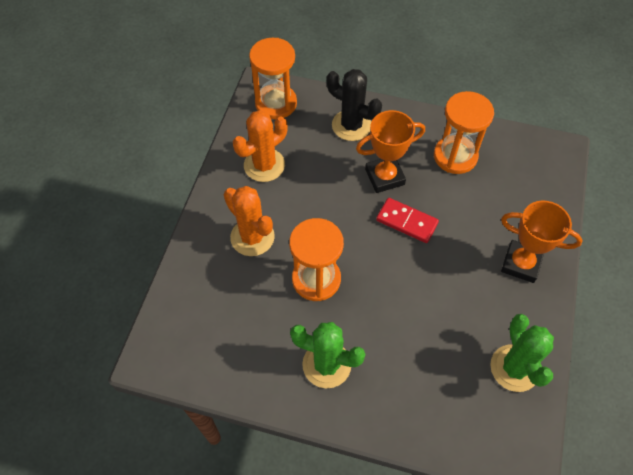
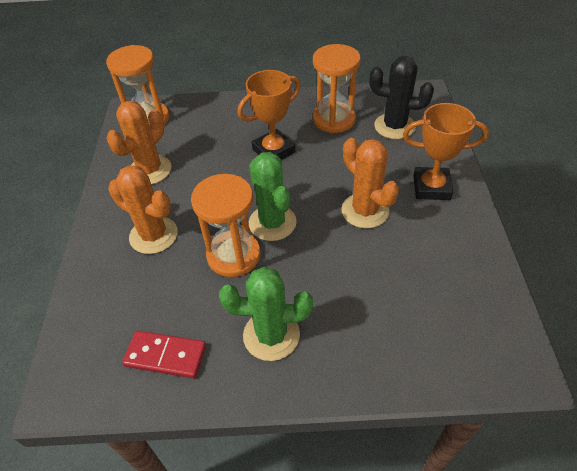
camera: 15 degrees left, 10 degrees down
black cactus [327,69,382,141] -> black cactus moved to [369,56,434,139]
red domino [376,198,439,243] -> red domino moved to [122,331,206,379]
green cactus [490,314,554,392] -> green cactus moved to [249,152,297,241]
none -> orange cactus [342,138,399,228]

